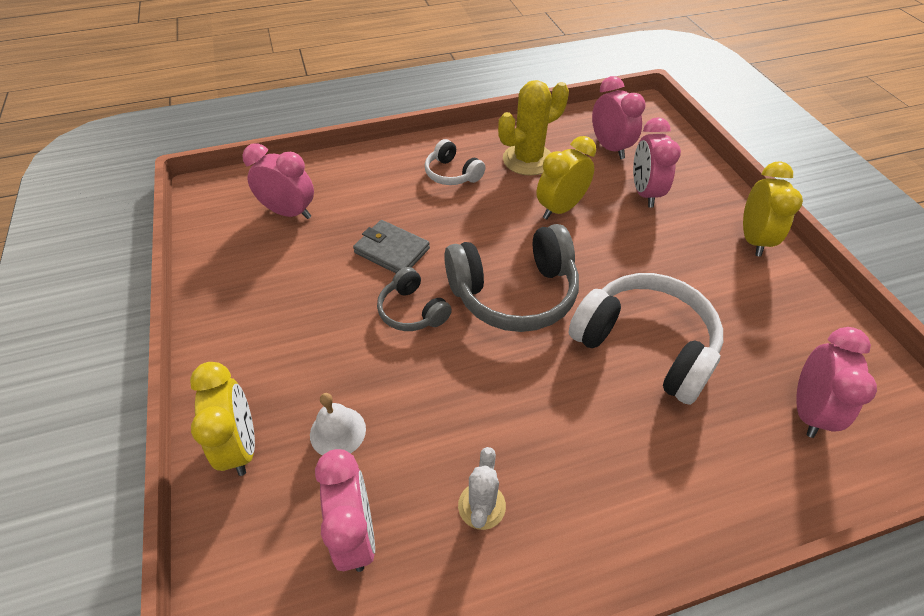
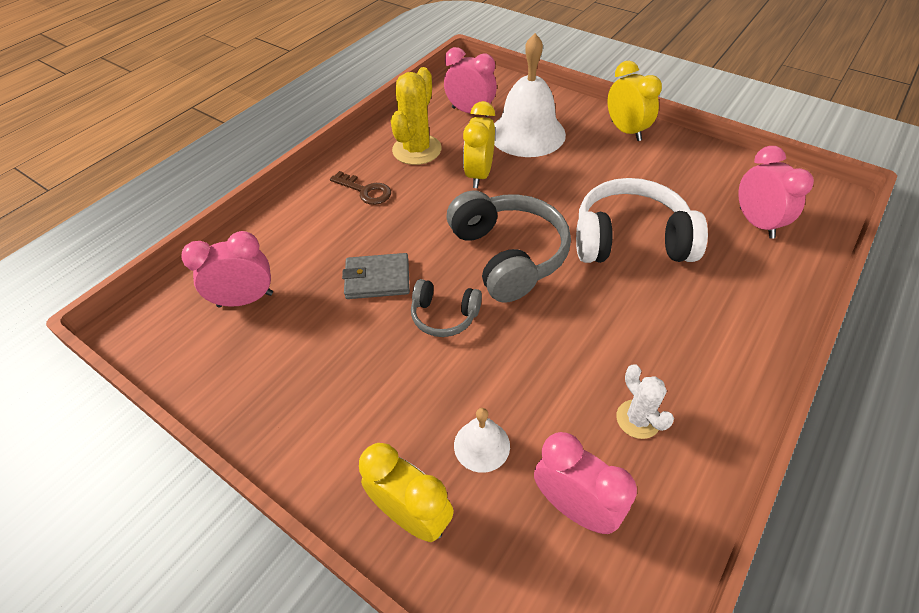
camera: 35 degrees left, 0 degrees up
white headphones [425,139,485,185] -> brown key [330,171,391,205]
grey headphones [444,224,579,332] -> grey headphones turned 60 degrees counterclockwise [447,190,571,303]
pink clock [633,117,681,208] -> white bell [494,33,566,157]

